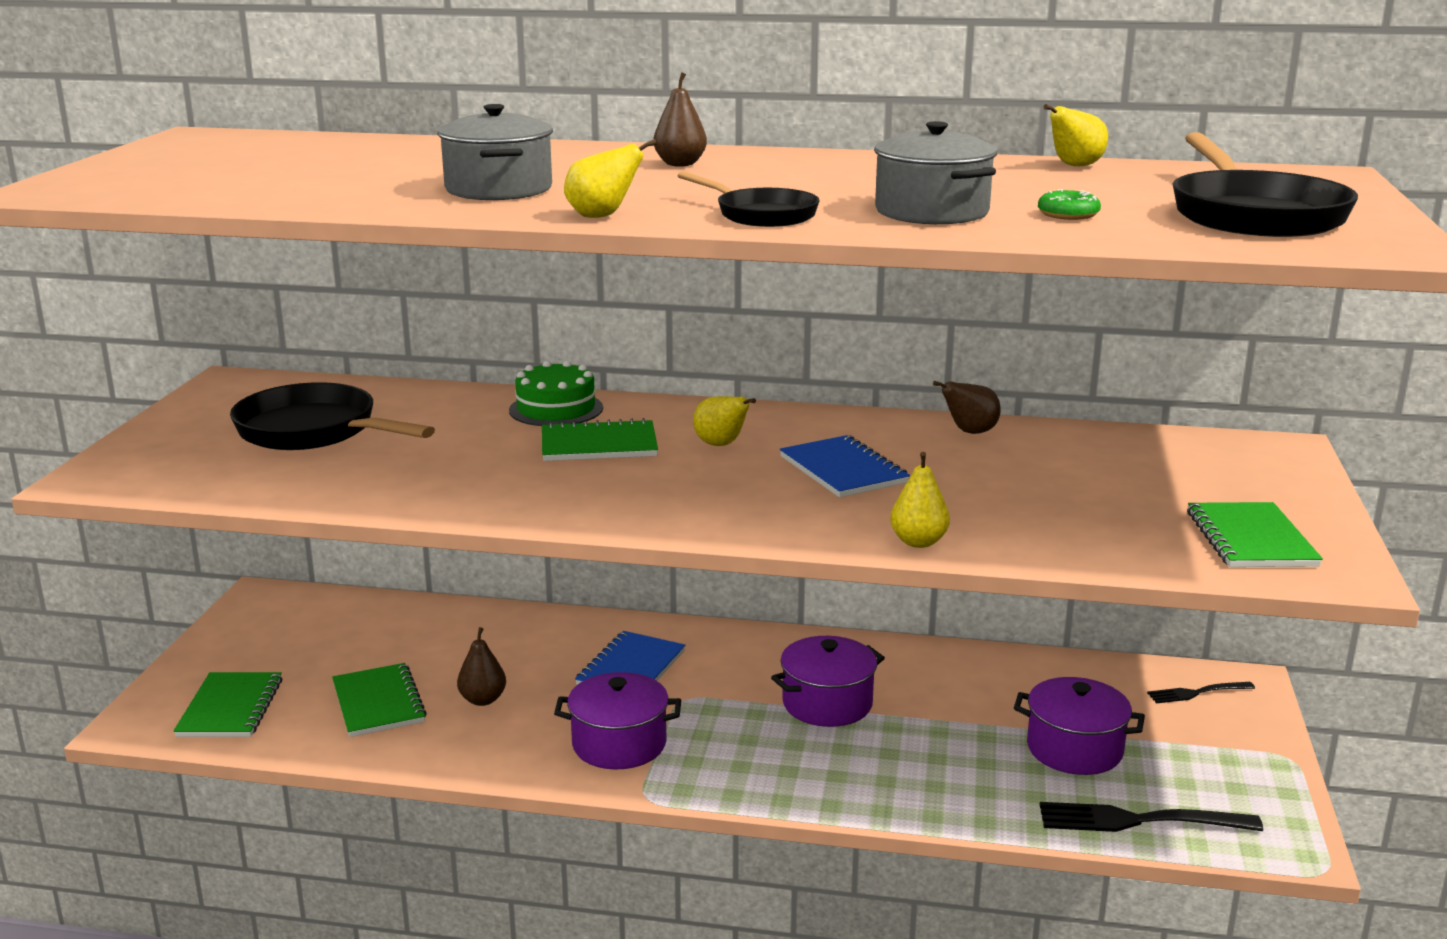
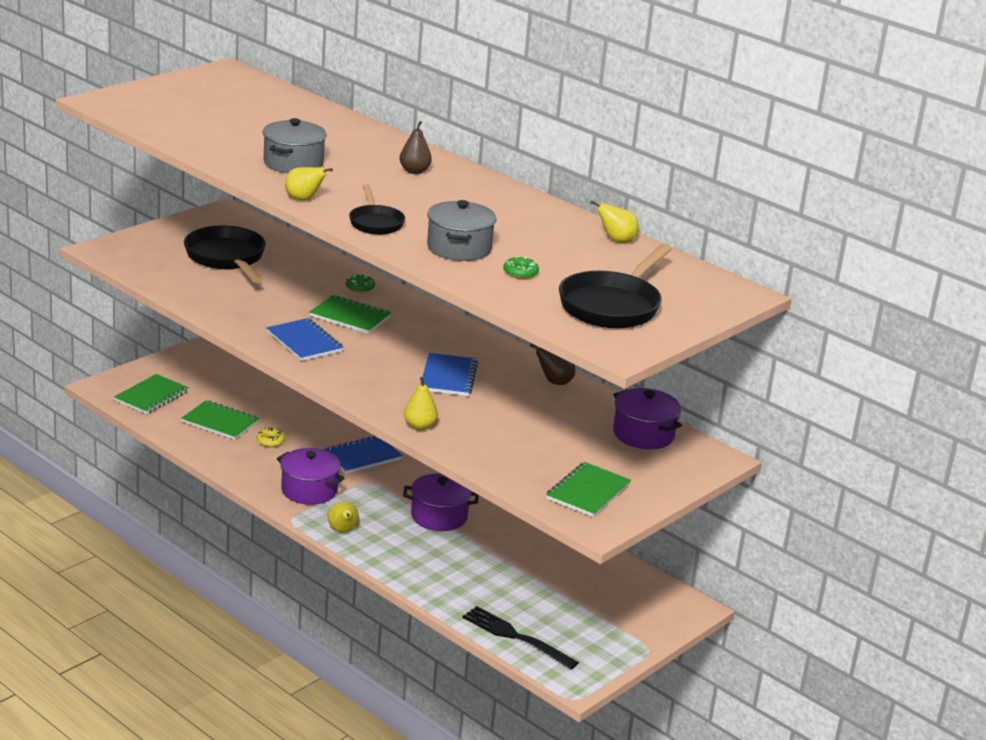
camera: 30 degrees right, 5 degrees up
green notebook [332,663,427,737] -> green notebook turned 75 degrees counterclockwise [181,400,259,440]
brown pear [457,627,506,706] -> yellow donut [256,428,285,447]
green cake [509,361,603,426] -> green donut [346,274,375,293]
yellow pear [693,396,756,446] -> yellow pear moved to [328,501,359,533]
purple pot [1014,677,1145,775] -> purple pot moved to [613,388,682,449]
black fork [1147,682,1255,704] -> none
none -> blue notebook [267,318,343,361]

